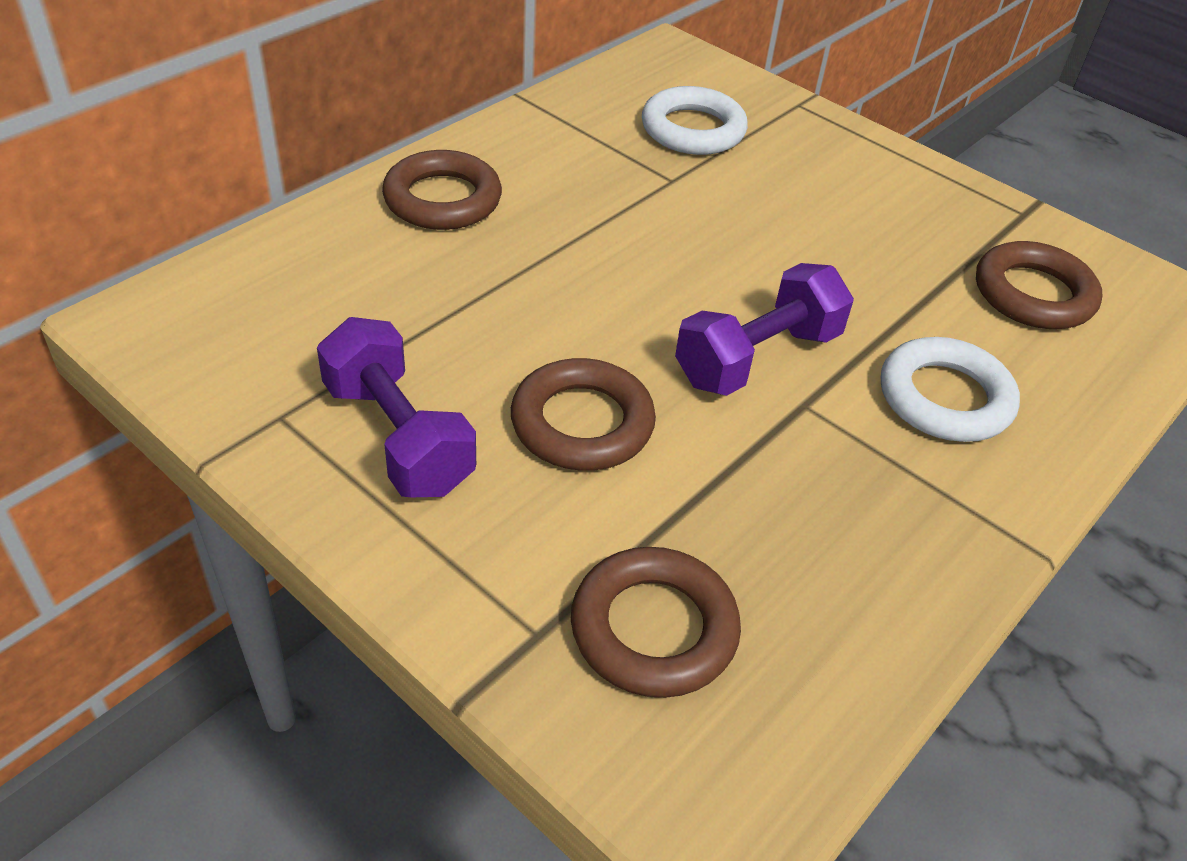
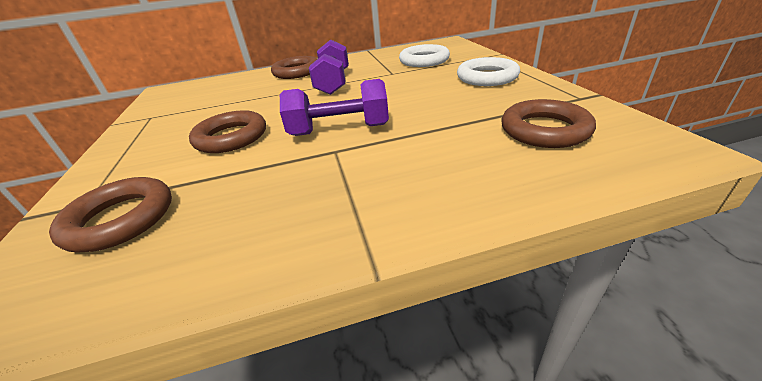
camera: 40 degrees right, 10 degrees down
purple dumbbell [317,317,476,497] -> purple dumbbell moved to [309,39,349,95]
white ring [881,337,1020,442] -> white ring moved to [457,57,520,86]

